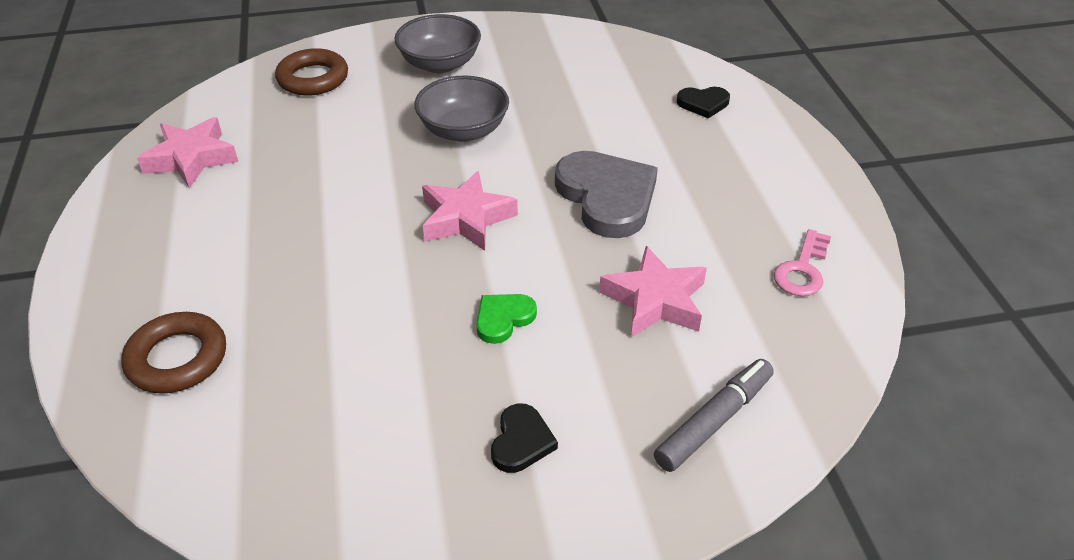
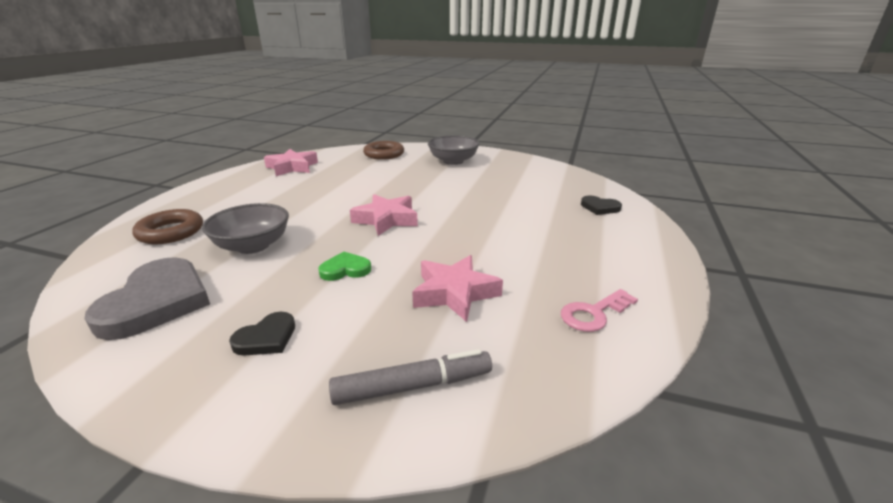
camera: 30 degrees right, 15 degrees down
grey bowl [414,75,509,142] -> grey bowl moved to [202,203,289,254]
grey heart [555,151,658,238] -> grey heart moved to [84,257,210,340]

